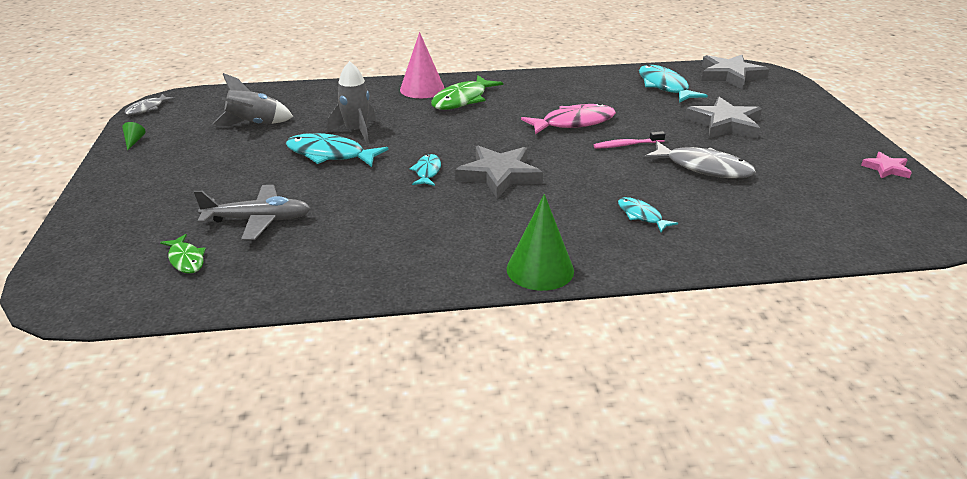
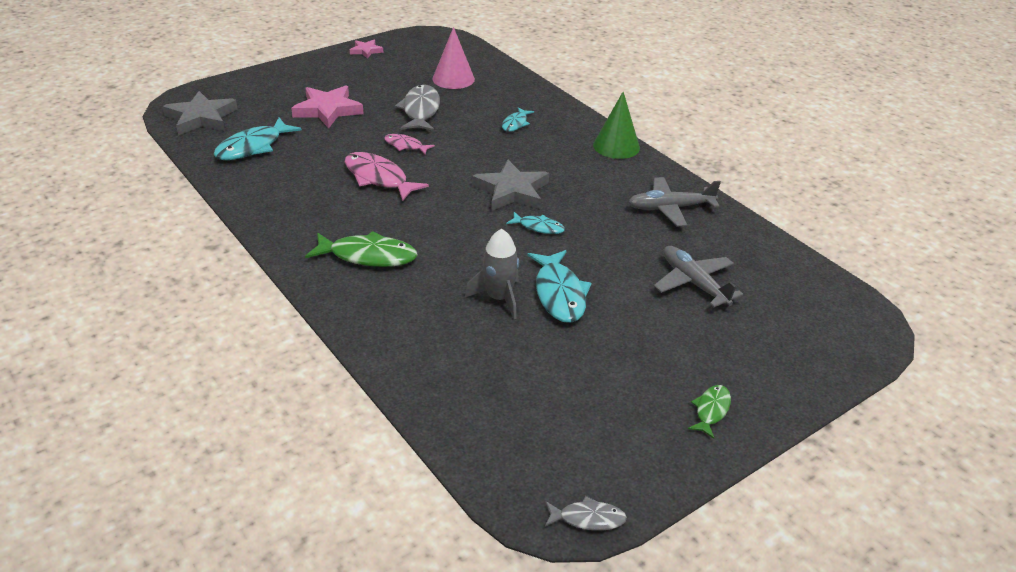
camera: 120 degrees left, 5 degrees up
green cone [122,122,146,151] -> none
green fish [160,234,206,274] -> green fish moved to [688,385,731,439]
grey rocket [213,73,293,126] -> none
pink cone [400,32,445,98] -> pink cone moved to [432,27,475,89]
turquoise fish [410,154,441,186] -> turquoise fish turned 135 degrees counterclockwise [506,212,565,234]
pink toothbrush [594,131,665,149] -> pink fish [384,134,435,154]
grey star [685,97,762,139] -> pink star [291,85,364,129]
none -> grey plane [628,177,721,226]

